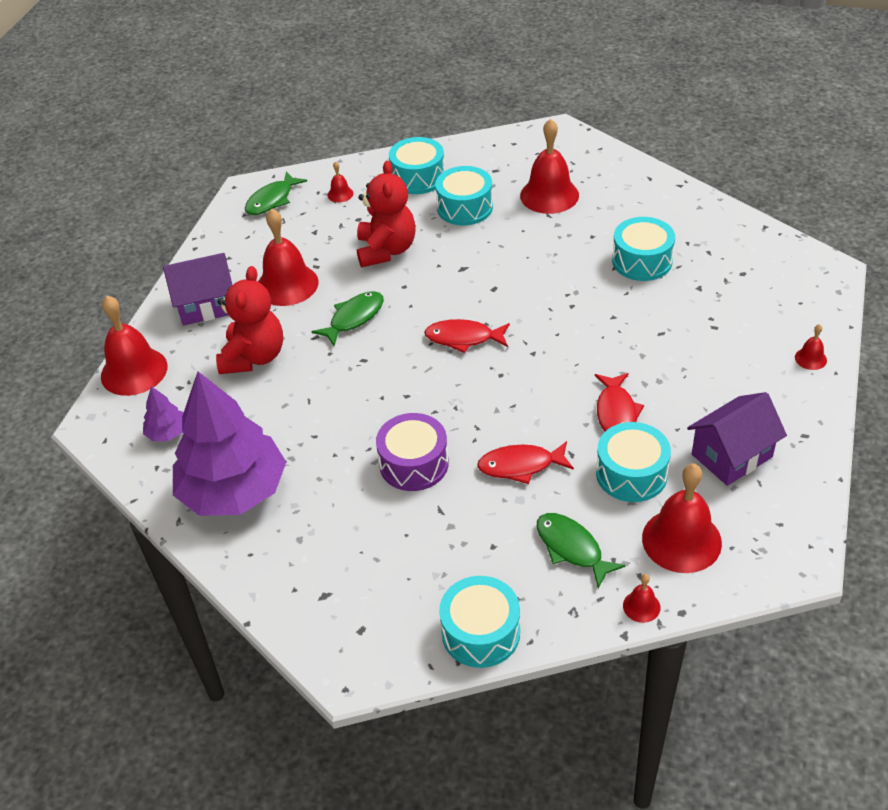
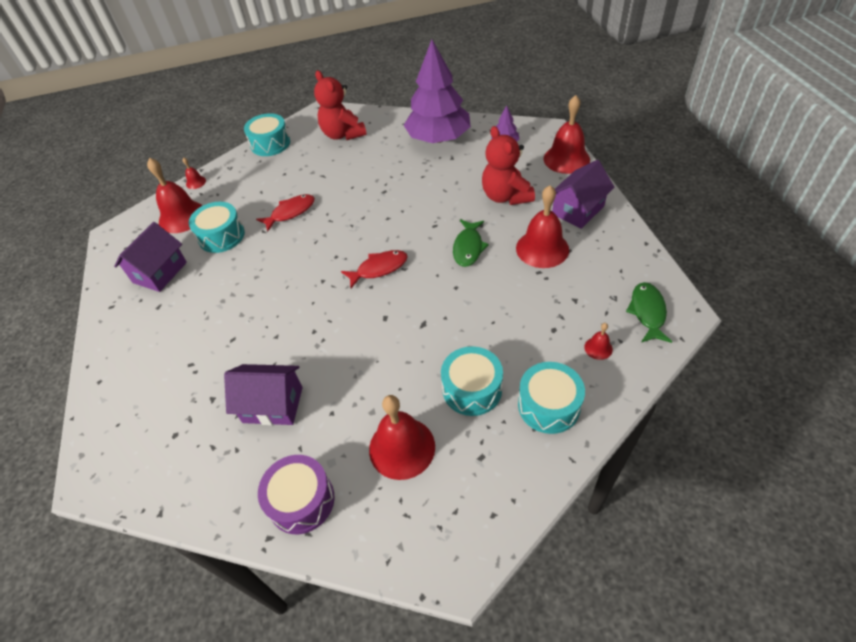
camera: 150 degrees right, 5 degrees up
red teddy bear [357,161,416,267] -> red teddy bear moved to [314,70,367,140]
purple drum [376,413,449,491] -> purple drum moved to [258,455,334,534]
green fish [537,513,626,588] -> none
red fish [595,373,644,431] -> none
turquoise drum [612,217,675,281] -> purple house [224,364,302,425]
red bell [795,324,827,370] -> none

